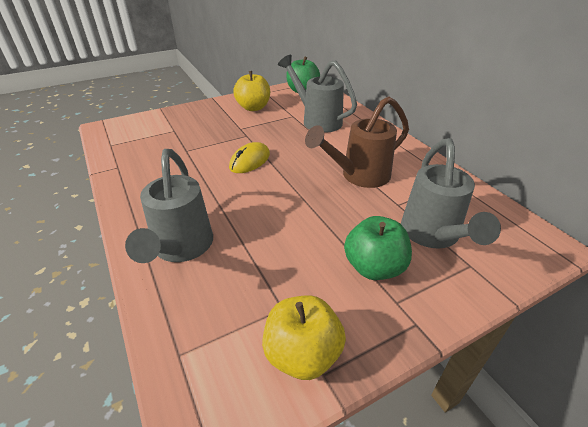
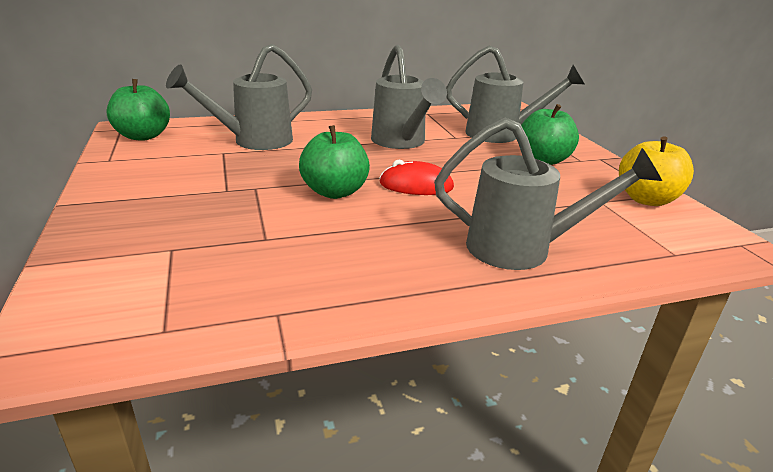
camera: 80 degrees left, 10 degrees down
yellow mouse [229,142,270,173] -> green apple [299,125,370,199]
yellow apple [233,71,270,111] -> none
brown watering can [305,96,409,188] -> grey watering can [371,45,447,149]
none -> red mouse [379,159,454,195]

